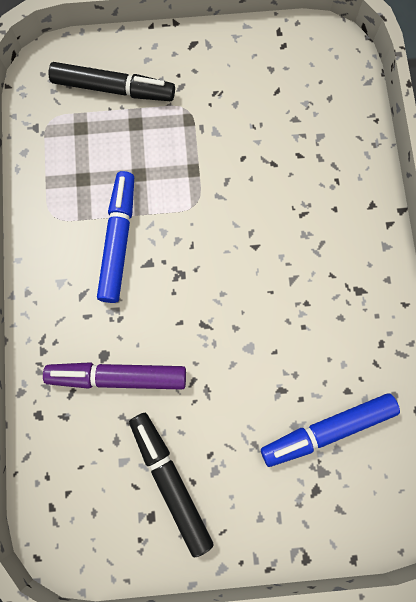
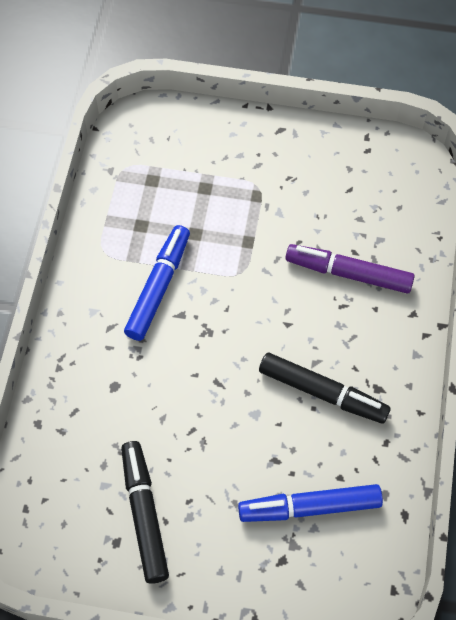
camera: 15 degrees right, 15 degrees down
purple marker [43,362,186,390] -> purple marker moved to [286,244,415,294]
black marker [48,62,175,101] -> black marker moved to [259,353,391,424]

